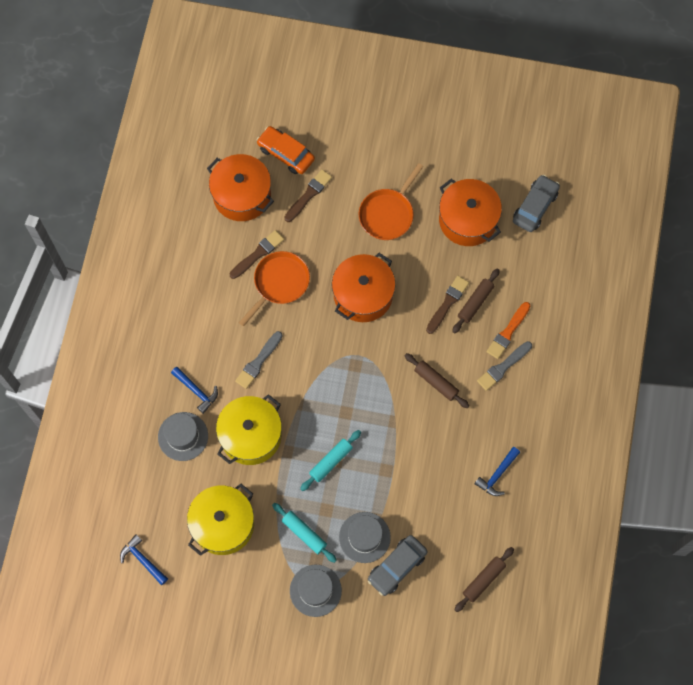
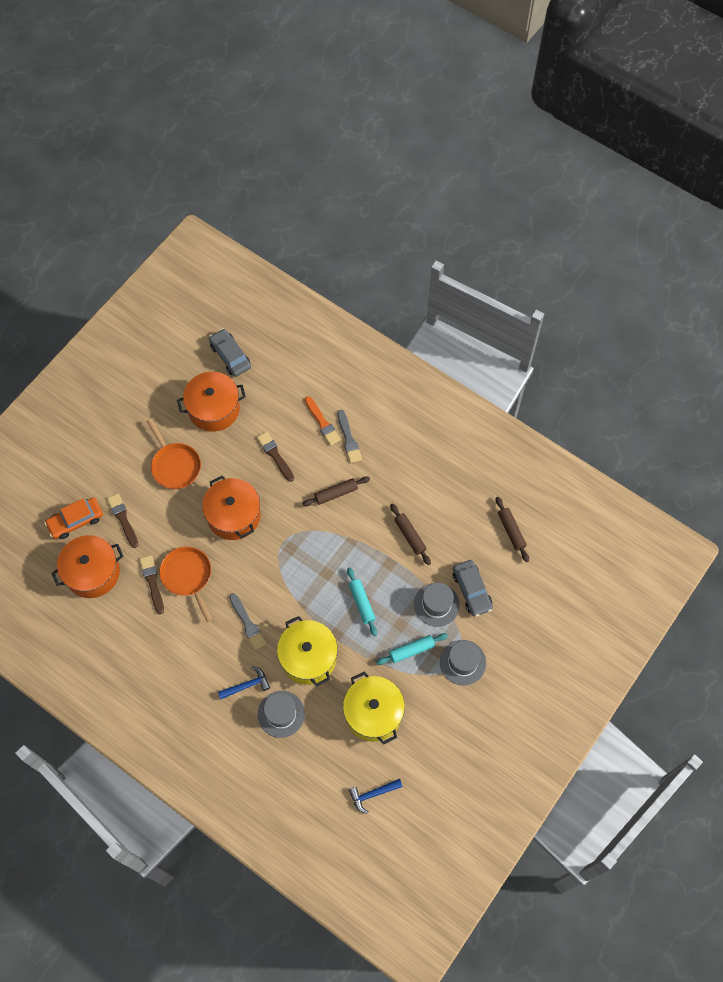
camera: 65 degrees left, 5 degrees down
brown rolling pin [452,269,500,333] -> brown rolling pin moved to [390,503,431,565]
blue hammer [475,447,520,496] -> none

